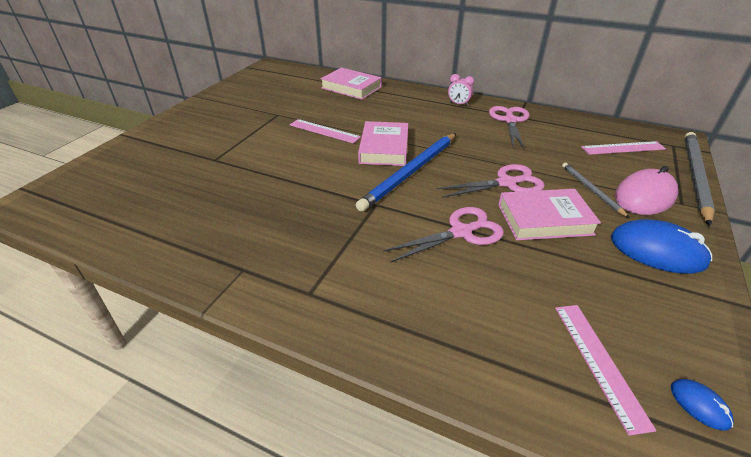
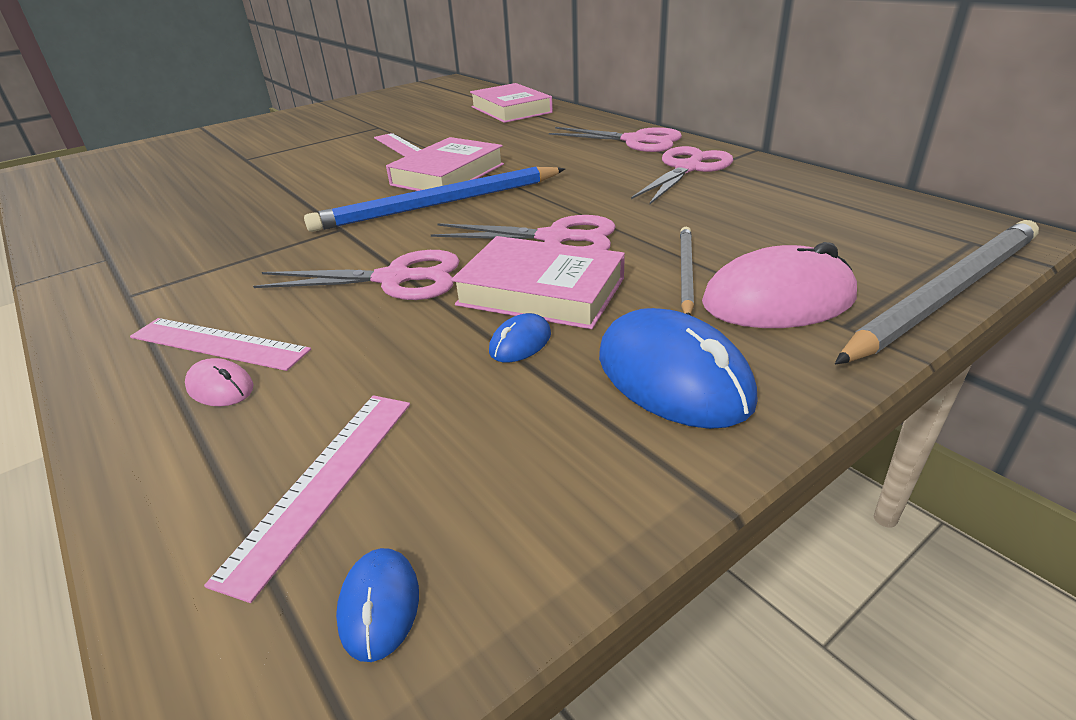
camera: 30 degrees right, 5 degrees down
pink clock [448,74,474,106] -> pink scissors [549,127,682,152]
pink ruler [581,141,666,155] -> pink ruler moved to [130,318,311,371]
none -> pink mouse [185,358,254,406]
none -> blue mouse [489,313,551,362]

